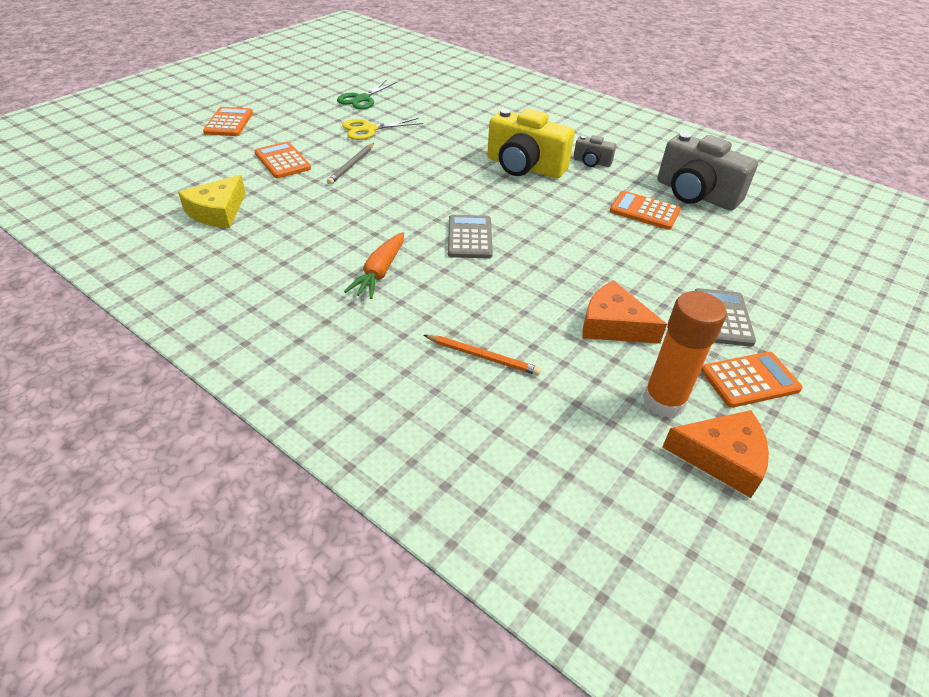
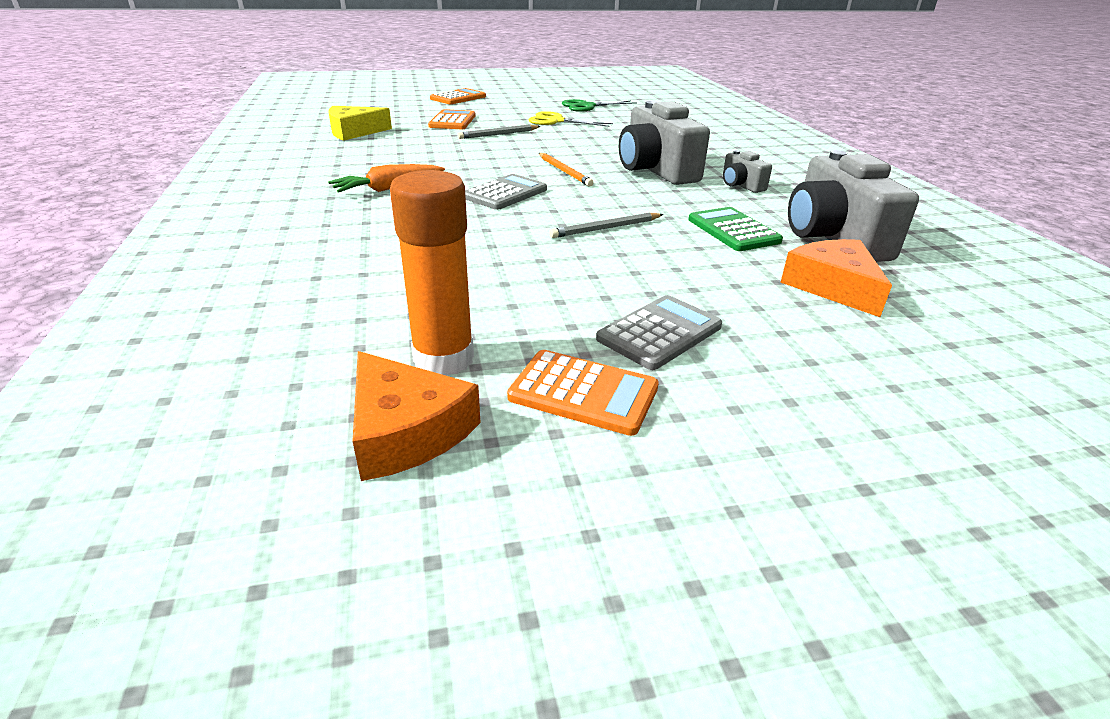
camera: 40 degrees right, 10 degrees down
orange pencil [424,335,541,375] -> orange pencil moved to [539,153,594,187]
yellow camera [487,109,575,179] -> grey camera [619,101,710,185]
orange cheese [582,280,667,344] -> orange cheese moved to [780,239,892,317]
orange calculator [610,191,681,230] -> green calculator [688,207,783,251]
none -> grey pencil [549,213,664,238]

